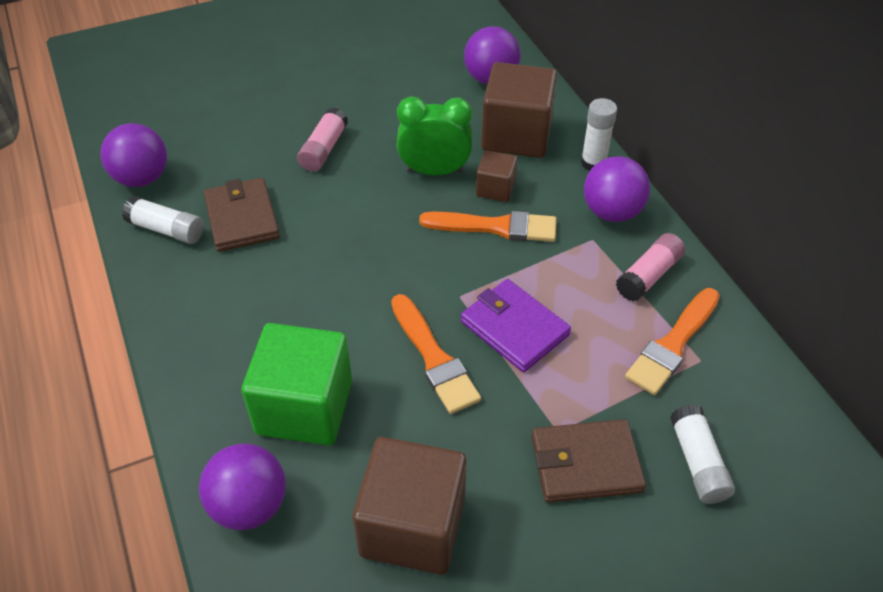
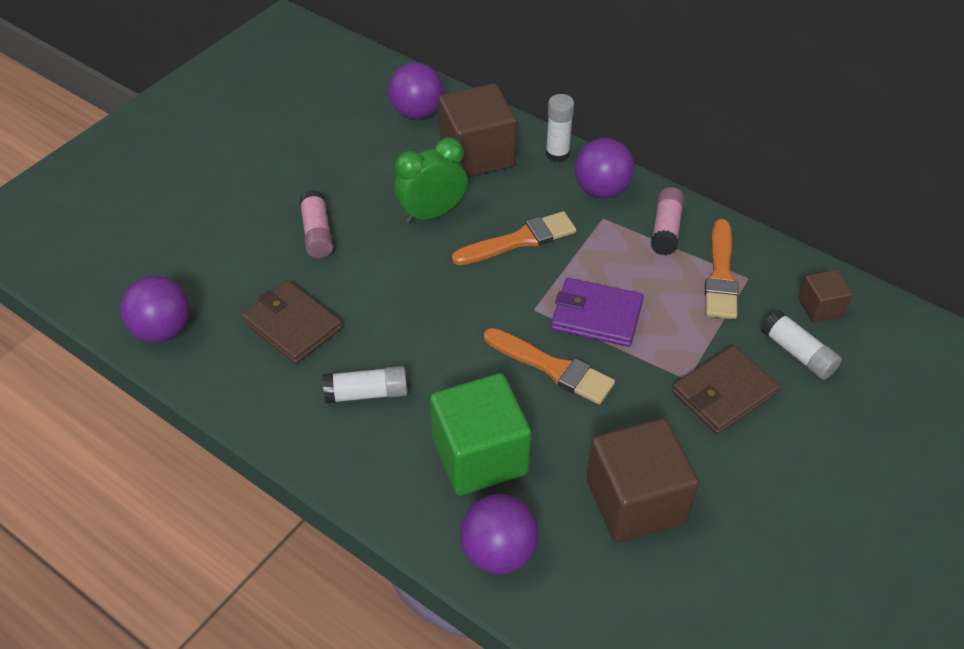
camera: 30 degrees left, 0 degrees up
white glue stick [122,196,204,244] -> white glue stick moved to [323,366,408,404]
brown cube [476,150,518,202] -> brown cube moved to [798,269,853,323]

